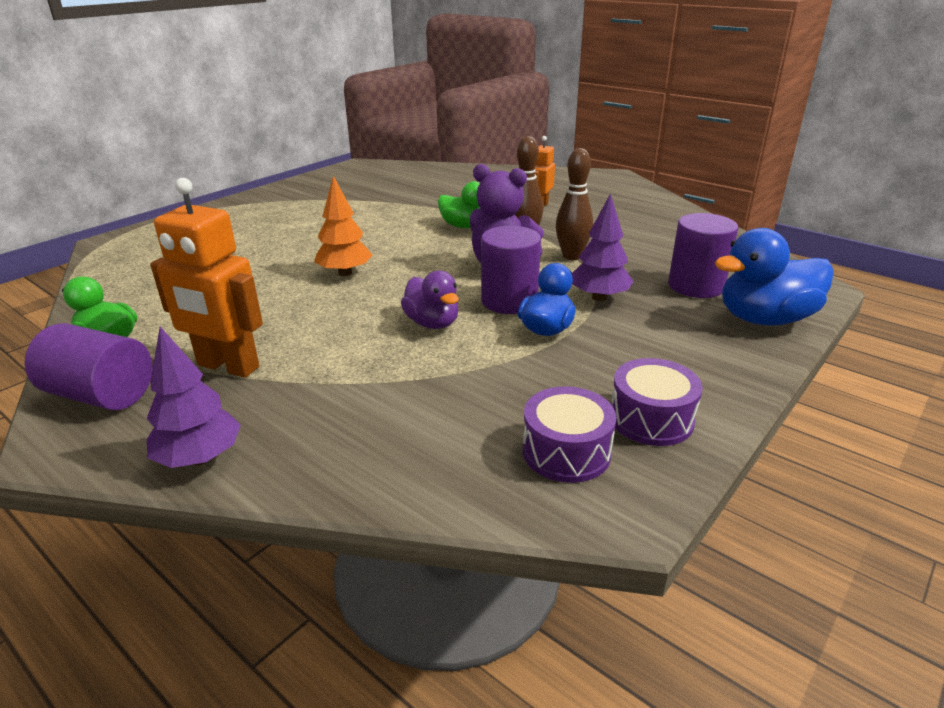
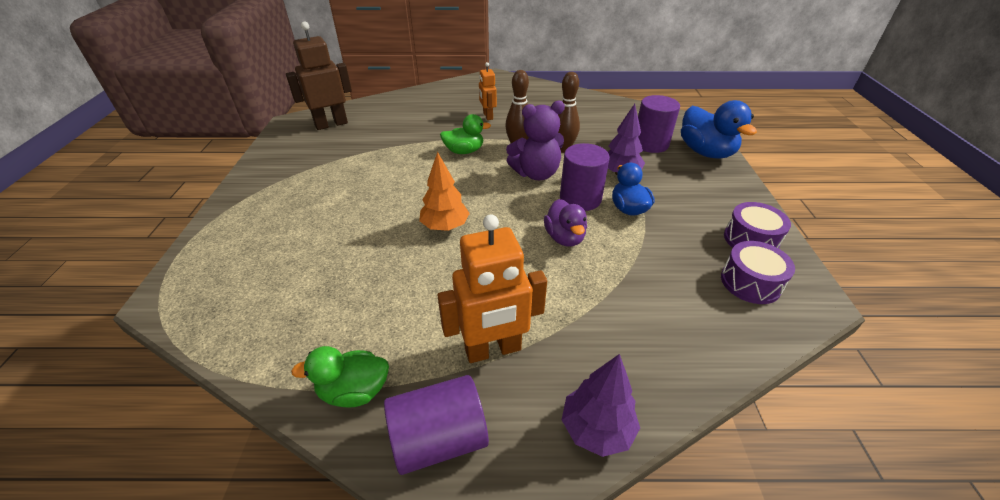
camera: 40 degrees left, 10 degrees up
purple duck [401,271,459,329] -> purple duck turned 60 degrees clockwise [544,199,587,247]
blue duck [714,228,834,326] -> blue duck turned 60 degrees counterclockwise [681,100,757,158]
none -> brown robot [286,21,352,130]

